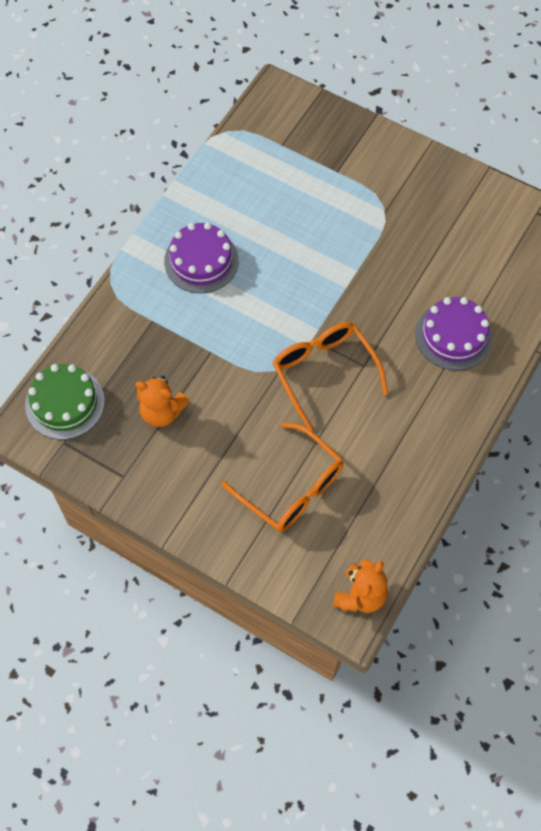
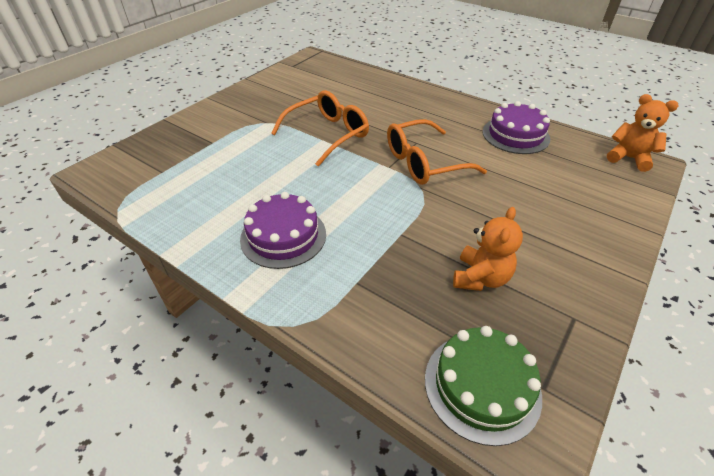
camera: 85 degrees left, 20 degrees down
orange glasses [221,422,344,532] -> orange glasses moved to [271,90,369,167]
purple cake [416,297,493,370] -> purple cake moved to [482,101,550,154]

